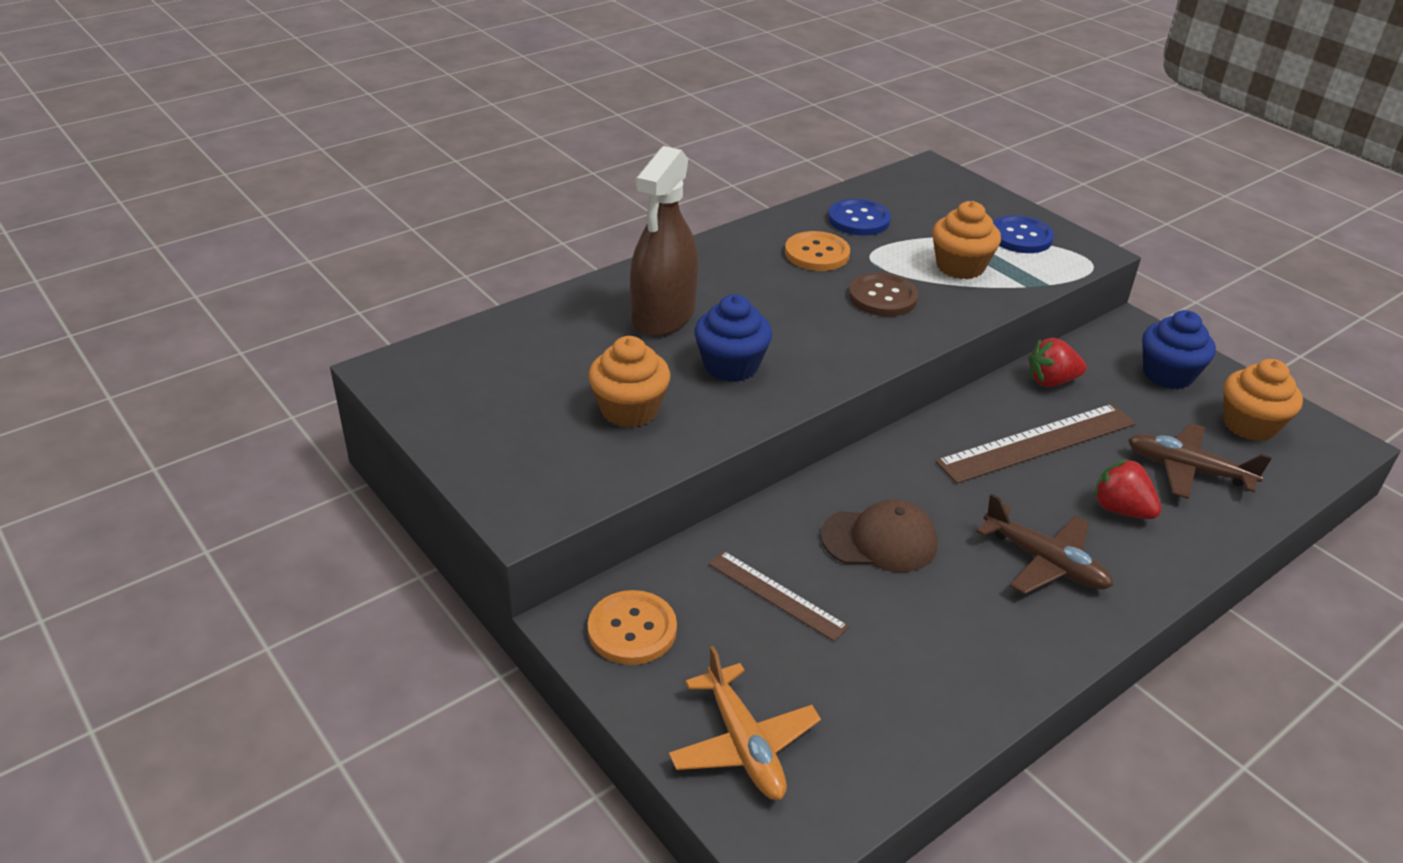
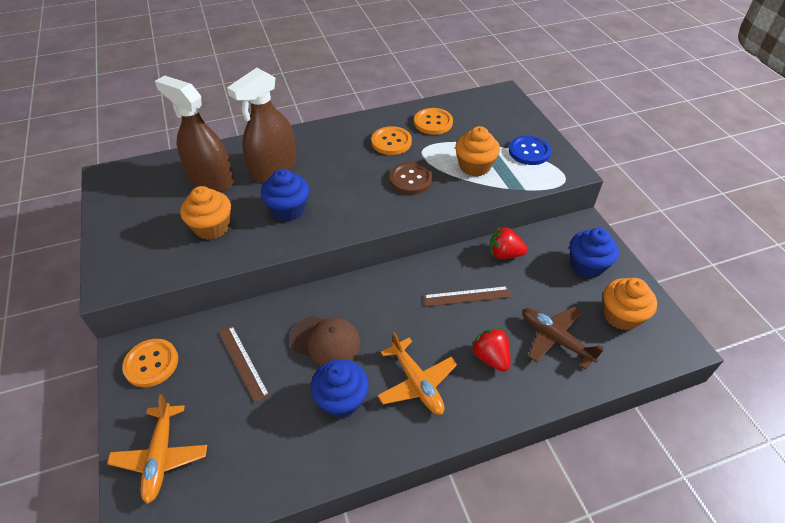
camera: 20 degrees right, 10 degrees up
blue button [828,199,891,236] -> orange button [414,108,453,135]
brown ruler [935,404,1136,484] -> brown ruler [423,286,511,307], size x0.60
brown plane [976,494,1113,595] -> orange plane [377,332,457,415]
none -> brown spray bottle [155,75,234,192]
none -> blue cupcake [311,359,369,418]

